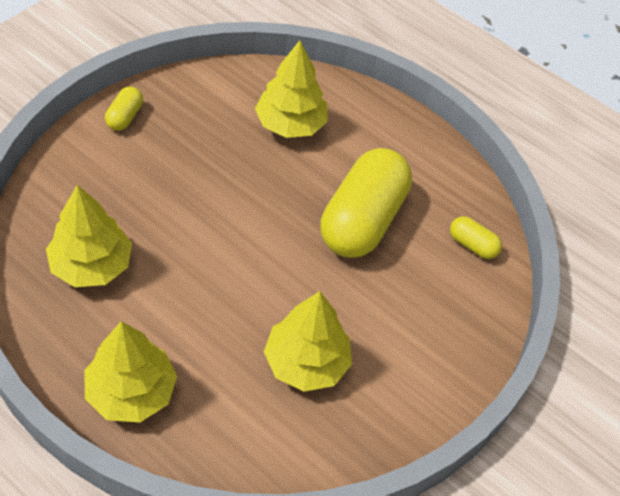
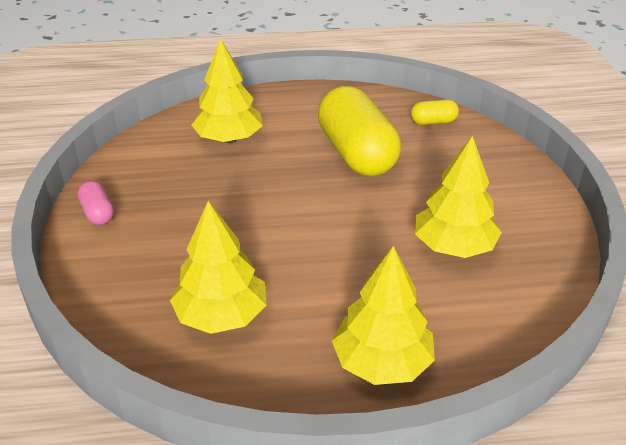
camera: 40 degrees left, 15 degrees down
yellow capsule [105,86,143,131] -> pink capsule [78,181,114,225]

